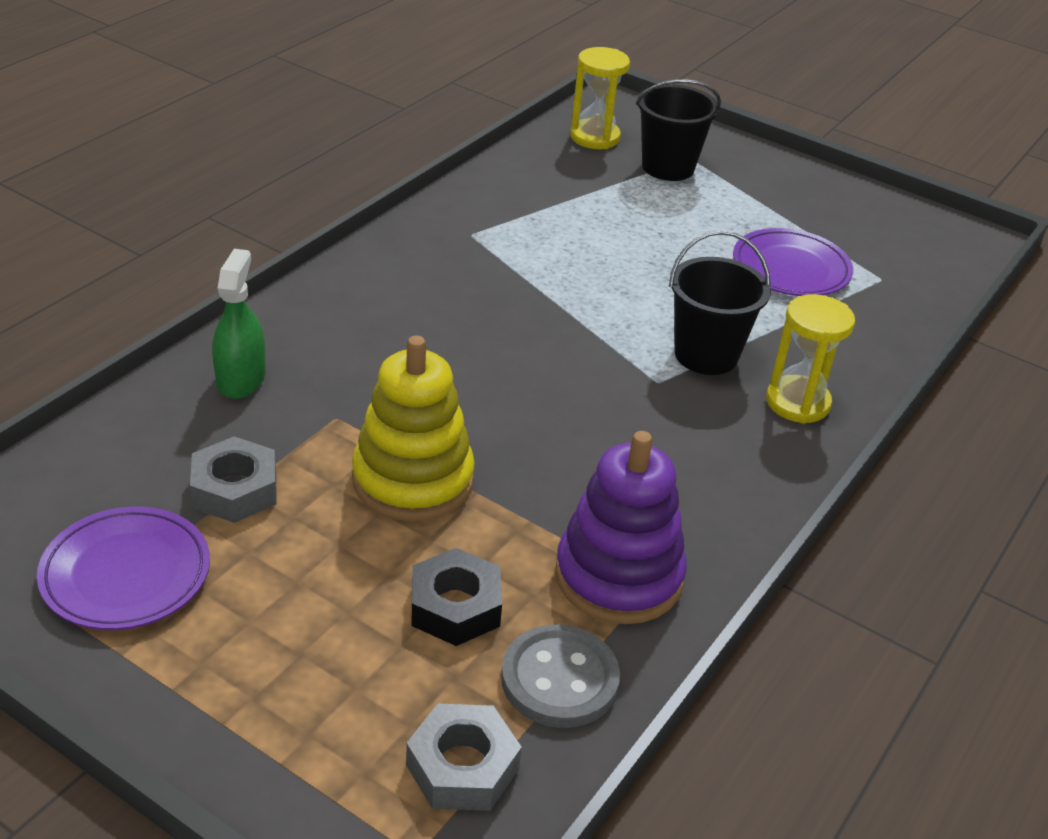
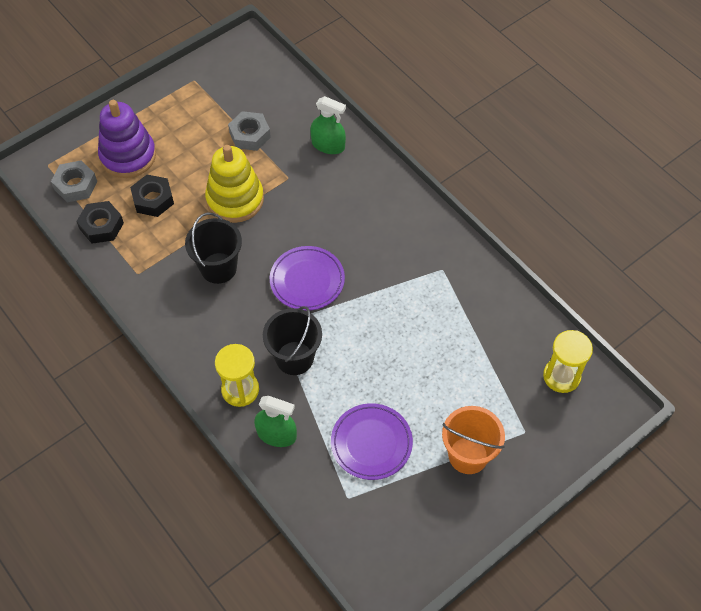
camera: 110 degrees right, 20 degrees up
purple plate [37,506,210,630] -> purple plate moved to [270,246,345,311]
grey button [501,625,620,728] -> black nut [76,201,124,244]
purple stacking toy [555,431,687,624] -> purple stacking toy moved to [98,100,156,178]
black bucket [636,80,721,181] -> black bucket moved to [185,213,242,284]
none -> green spray bottle [254,396,297,447]
none -> orange bucket [442,406,505,474]

